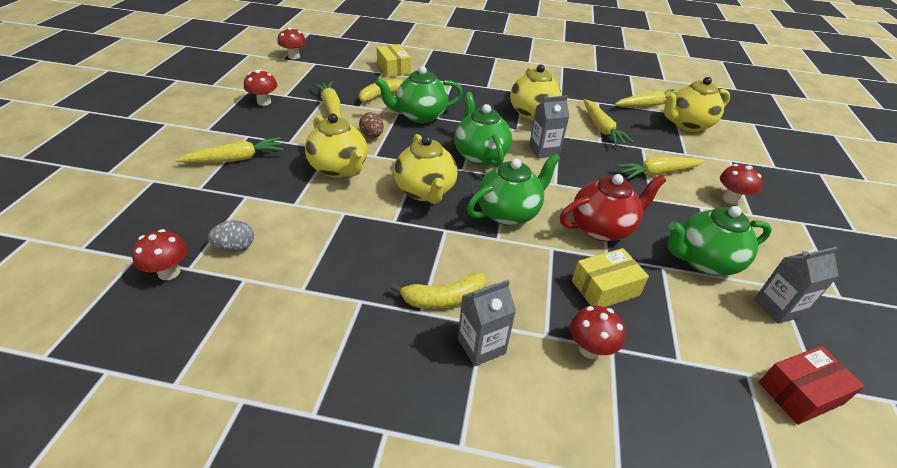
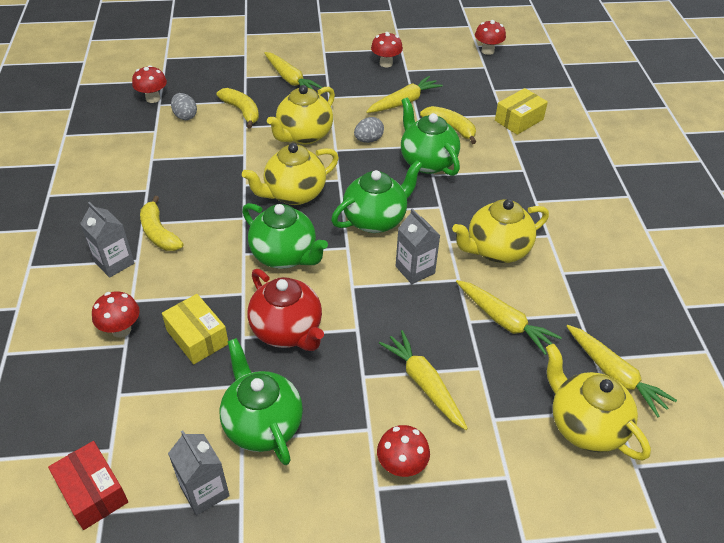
camera: 75 degrees right, 5 degrees up
brown egg [359,112,384,138] -> grey egg [354,117,384,143]
yellow carrot [583,99,634,145] -> yellow carrot turned 105 degrees counterclockwise [456,280,562,355]
none -> yellow banana [217,88,259,129]

